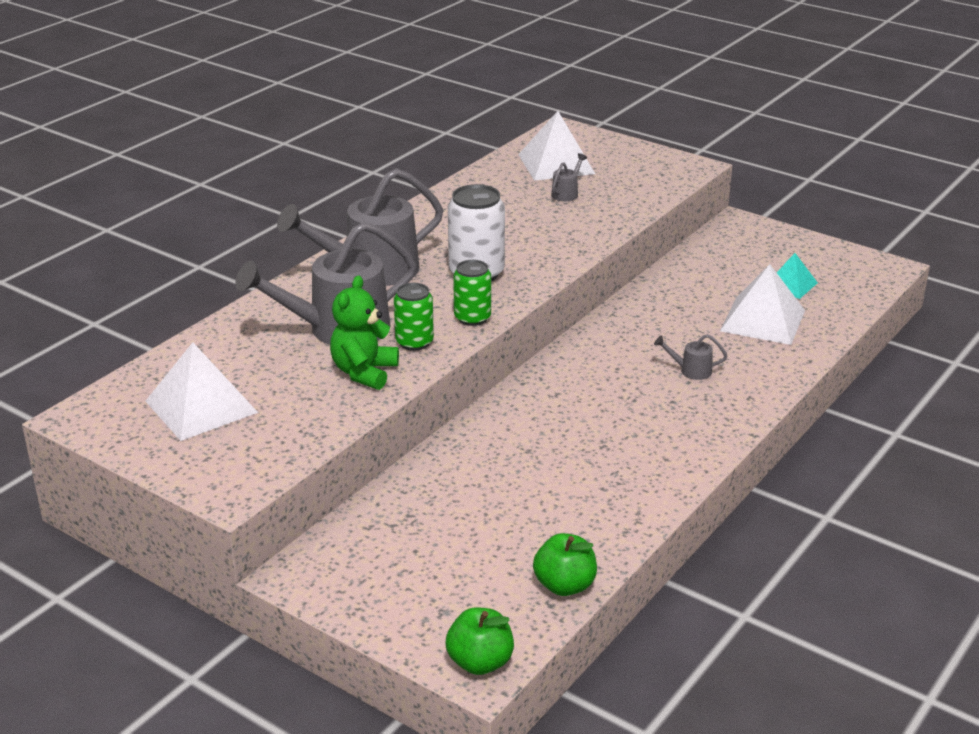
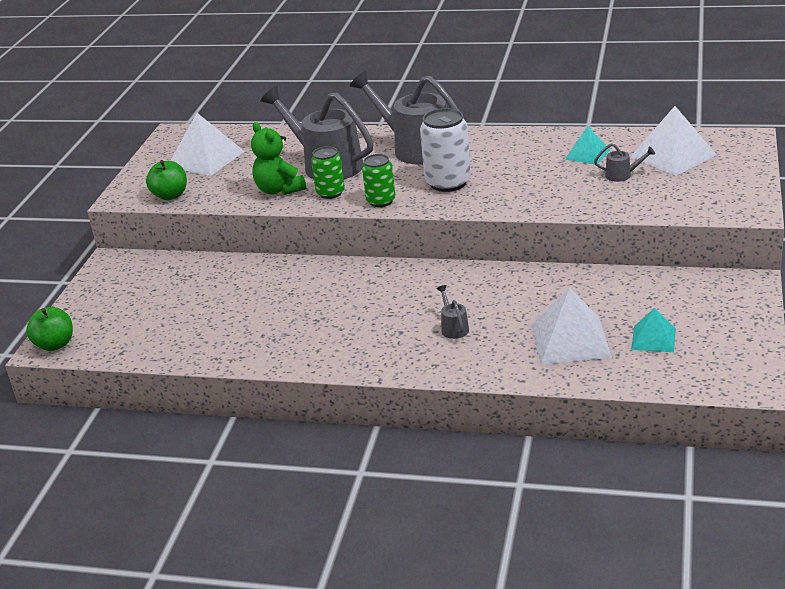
camera: 70 degrees right, 0 degrees up
green teddy bear [330,275,399,390] -> green teddy bear turned 120 degrees counterclockwise [251,122,306,195]
green apple [533,533,597,596] -> green apple moved to [146,160,187,200]
none -> turquoise pyramid [565,126,610,164]

